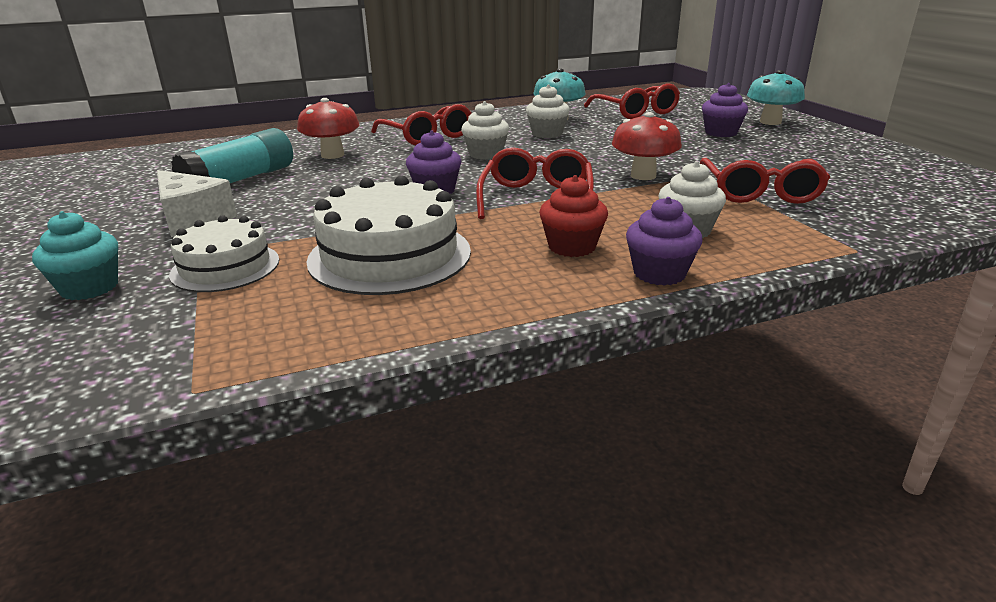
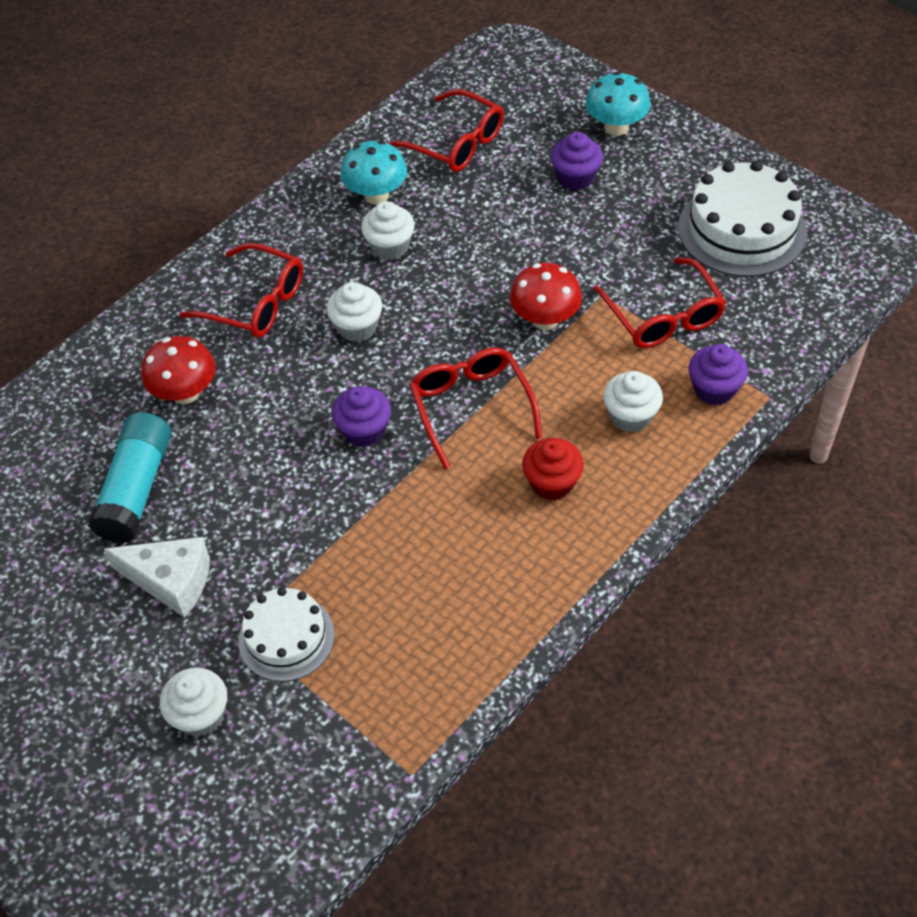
camera: 25 degrees left, 25 degrees up
turquoise cupcake [32,211,118,300] -> white cupcake [160,668,227,736]
white cake [306,175,471,295] -> white cake moved to [678,161,807,277]
purple cupcake [626,197,703,286] -> purple cupcake moved to [689,344,748,405]

